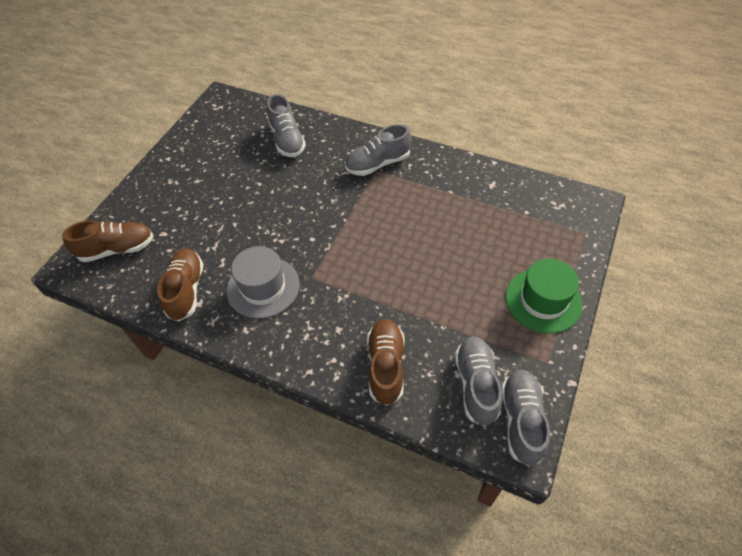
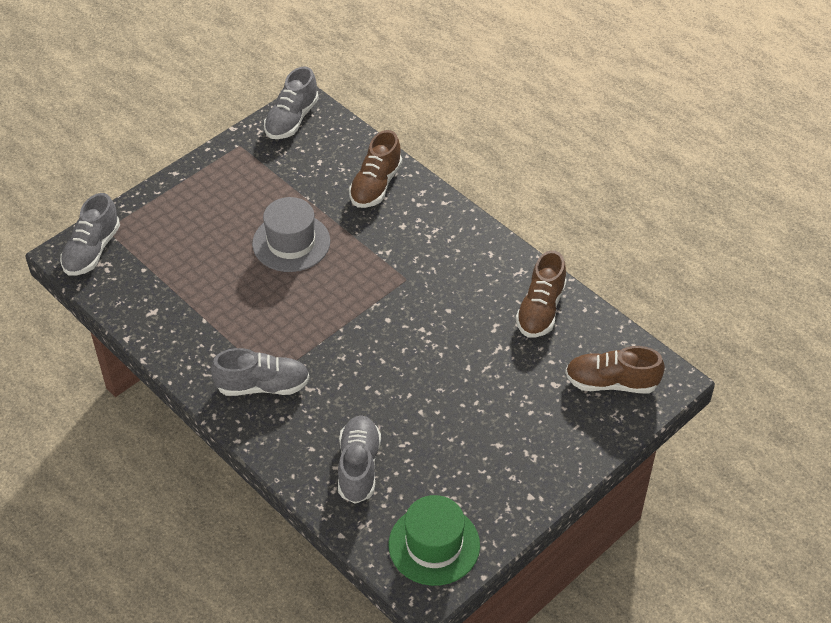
camera: 160 degrees left, 5 degrees down
grey hat [227,246,300,319] -> grey hat moved to [252,197,330,272]
grey shoe [455,336,502,426] -> grey shoe moved to [60,193,120,276]
green hat [506,259,583,334] -> green hat moved to [389,495,480,586]

